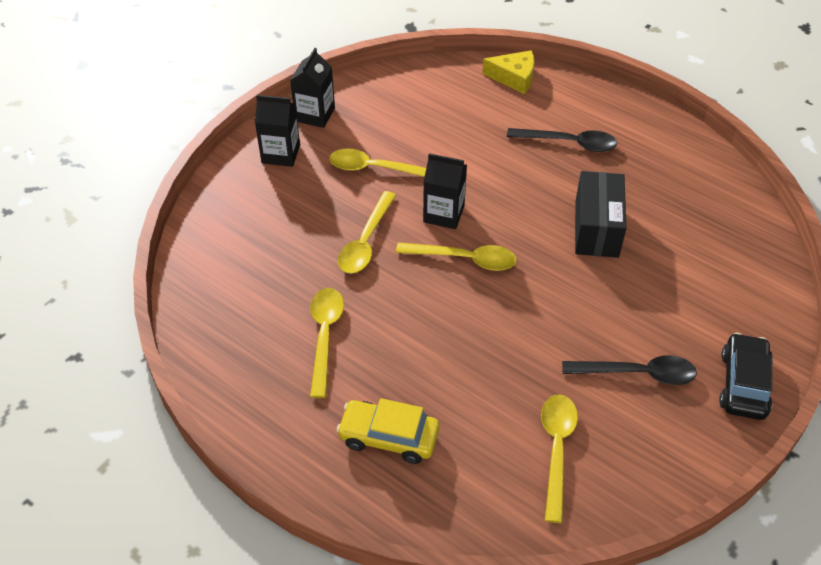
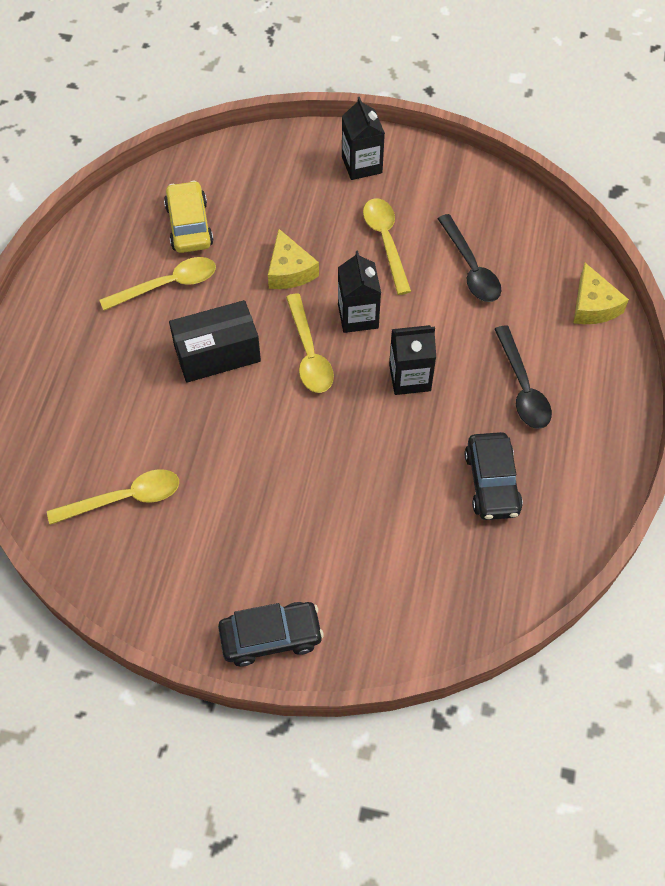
camera: 65 degrees right, 10 degrees up
black carton [290,48,335,128] -> black carton moved to [389,325,436,395]
yellow car [336,398,439,464] -> yellow car moved to [164,181,214,253]
yellow spoon [338,191,396,274] -> yellow cheese [268,229,319,289]
black spoon [562,355,697,385] -> black spoon moved to [437,214,502,302]
black box [575,171,626,258] -> black box moved to [169,300,261,383]
none -> black car [465,432,523,520]

